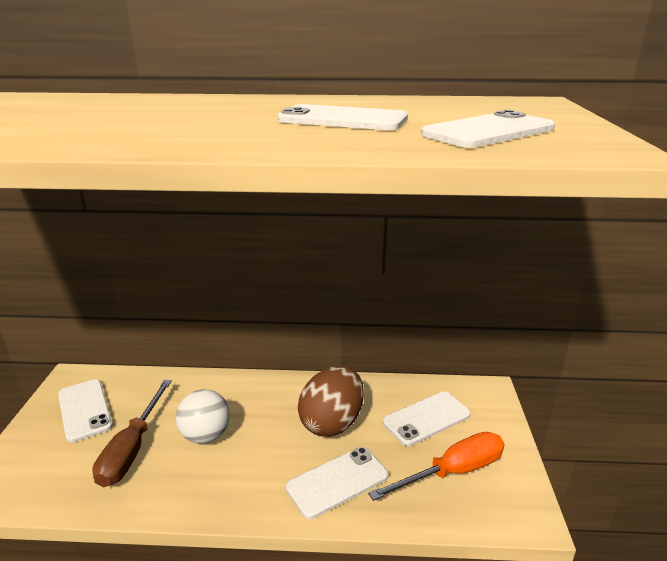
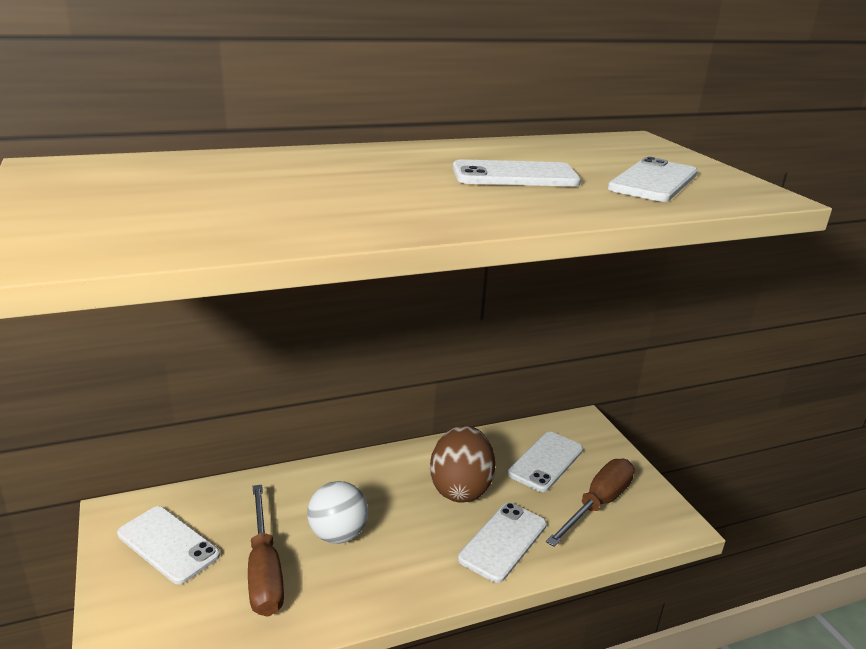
camera: 25 degrees left, 0 degrees up
orange screwdriver [368,432,504,501] -> brown screwdriver [546,459,635,547]

